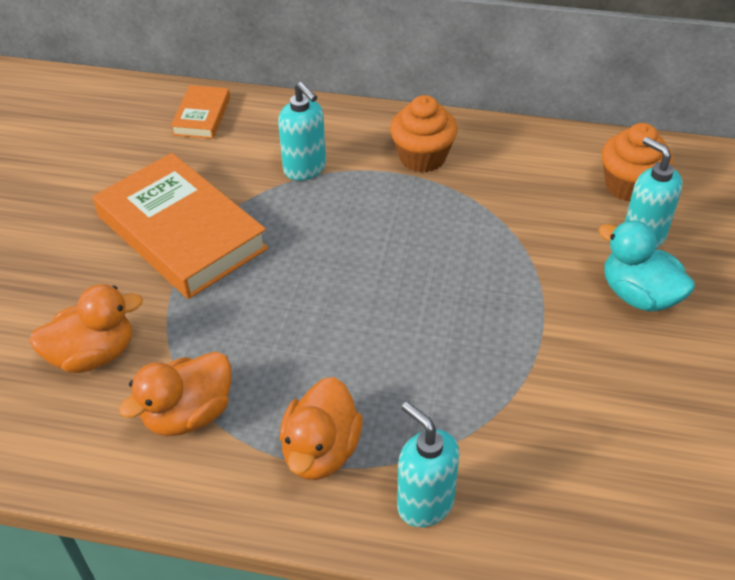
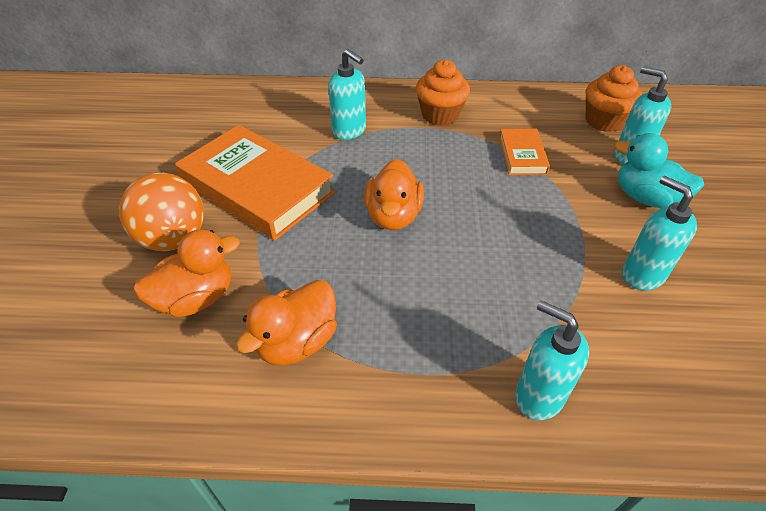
camera: 10 degrees left, 0 degrees up
orange book [171,85,230,139] -> orange book moved to [499,129,550,175]
orange duck [279,377,363,480] -> orange duck moved to [364,159,424,230]
none -> orange ball [119,173,204,251]
none -> turquoise soap dispenser [622,176,697,290]

